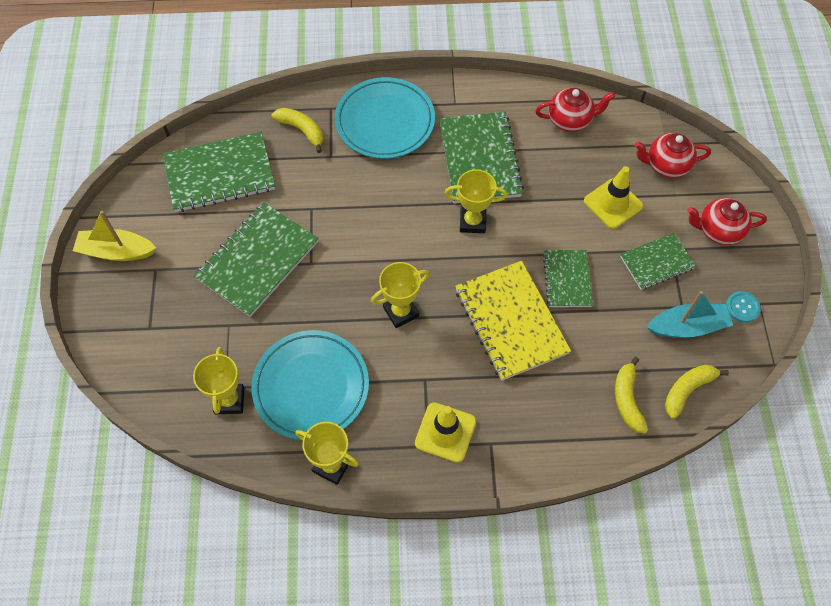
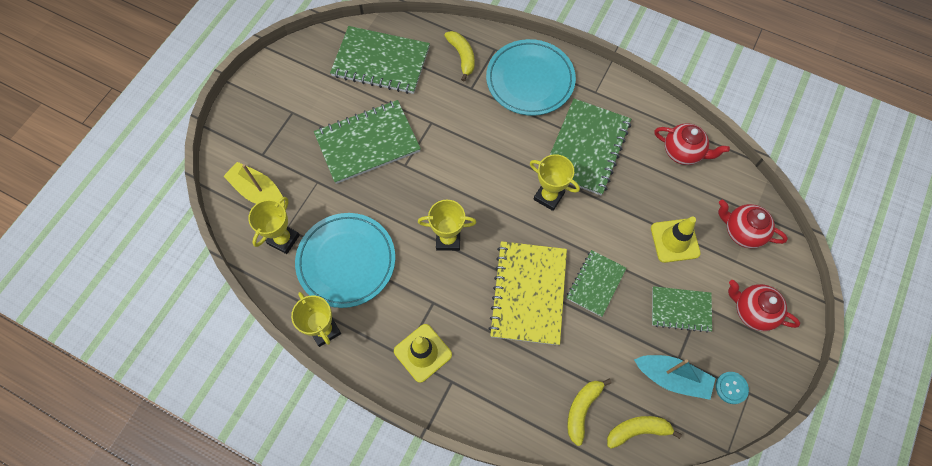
camera: 30 degrees right, 5 degrees up
yellow boat [73,211,156,261] -> yellow boat moved to [223,162,284,207]

